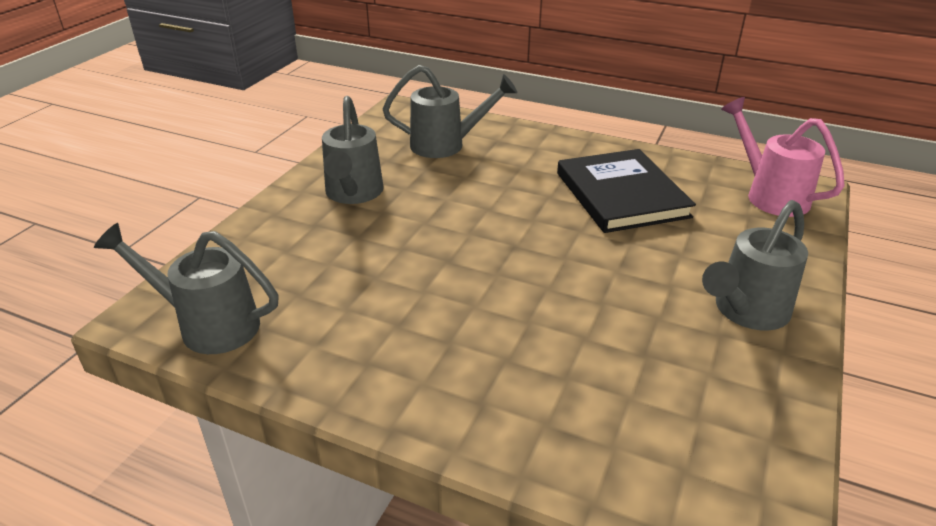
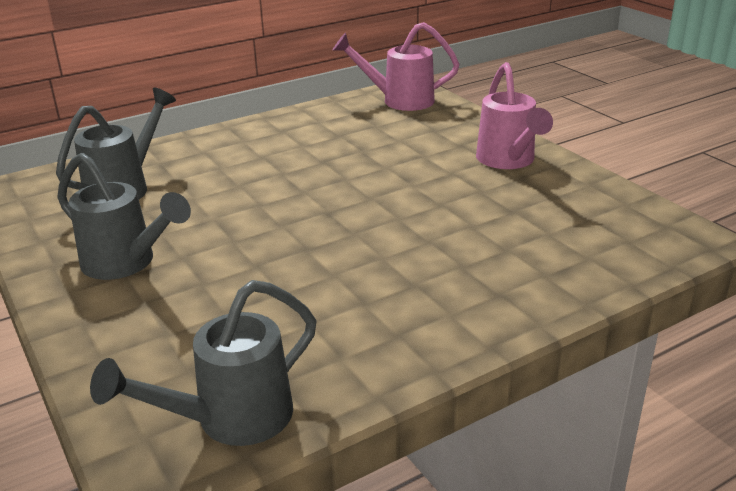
camera: 55 degrees left, 5 degrees down
black book [557,149,696,233] -> none
grey watering can [702,200,808,330] -> pink watering can [476,62,553,169]

